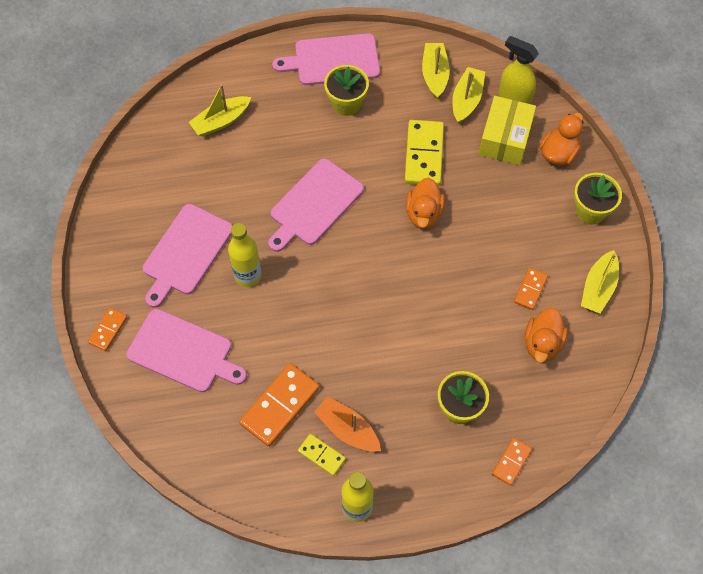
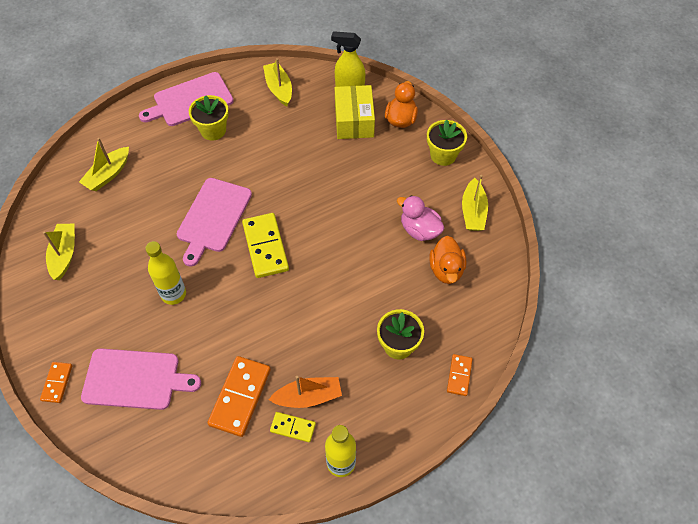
camera: 20 degrees left, 5 degrees down
pink cutting board [143,204,233,308] -> none
orange boat [314,396,381,452] -> orange boat turned 150 degrees clockwise [268,376,342,408]
yellow domino [404,120,444,186] -> yellow domino moved to [242,213,289,278]
orange duck [406,178,445,229] -> none
yellow boat [452,67,485,124] -> yellow boat moved to [43,224,75,280]
orange domino [514,268,548,310] -> pink duck [397,195,444,241]

